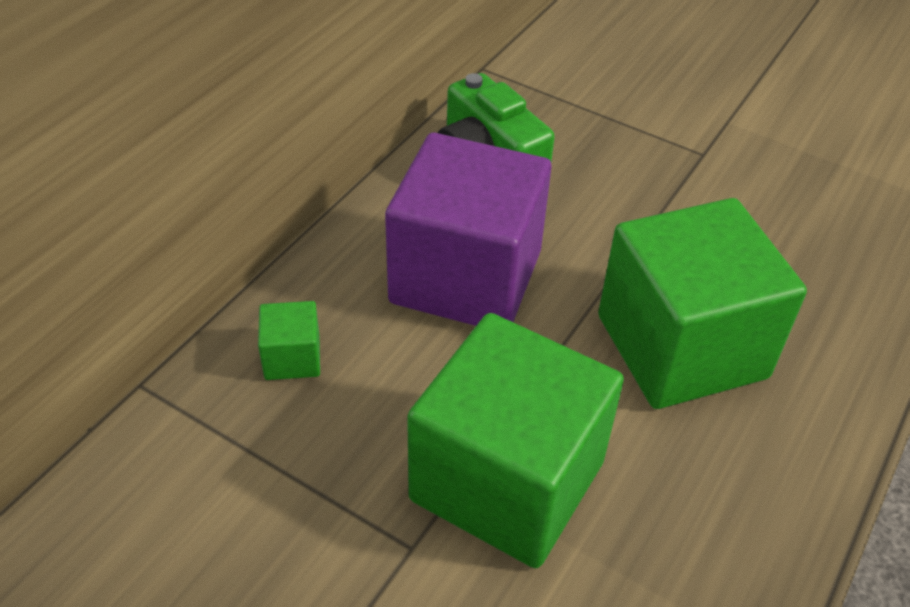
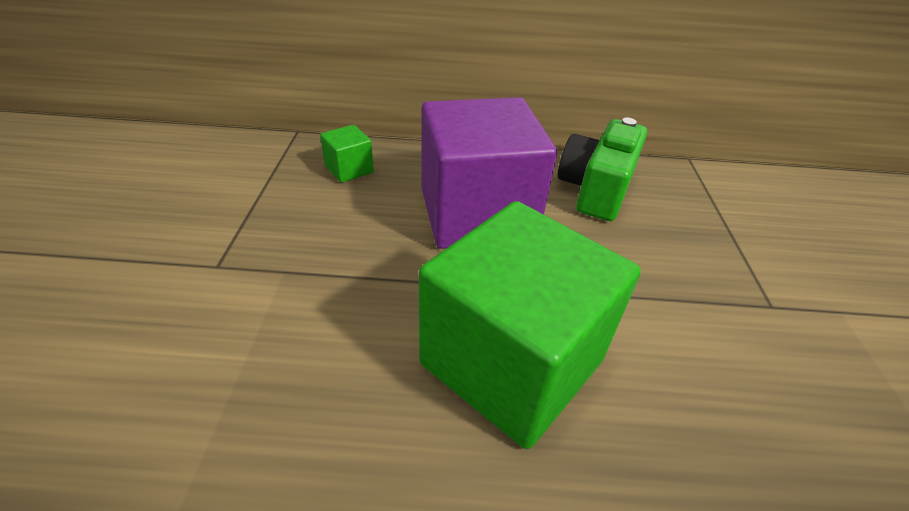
camera: 60 degrees right, 5 degrees down
green cube [407,313,624,568] -> none

